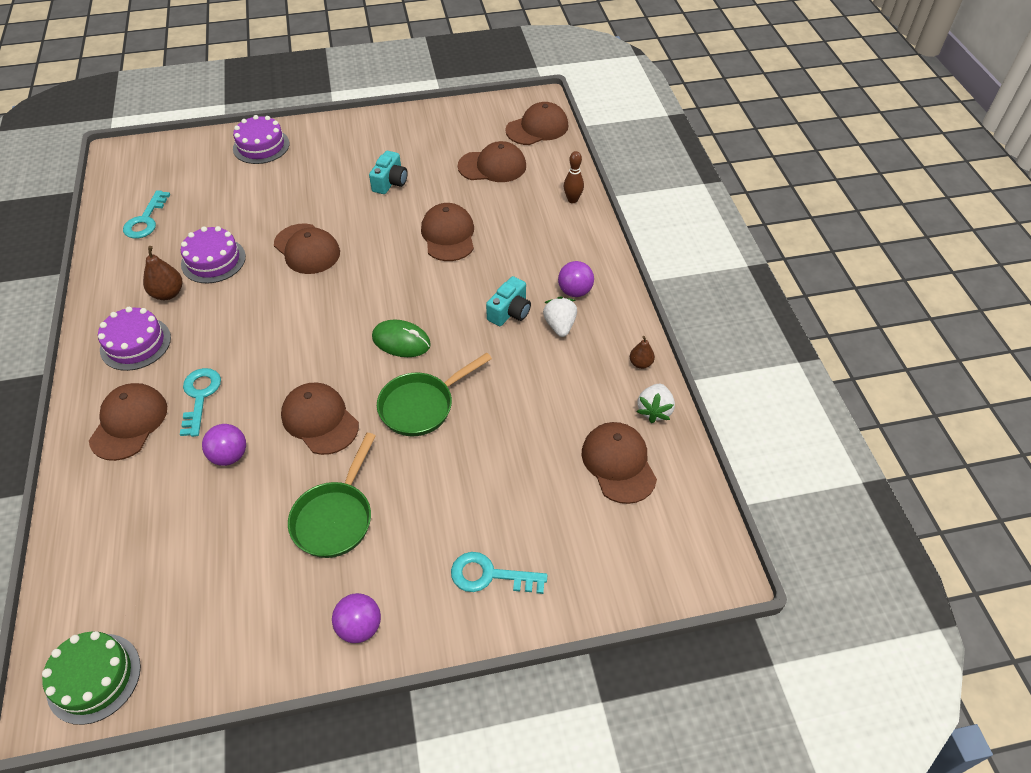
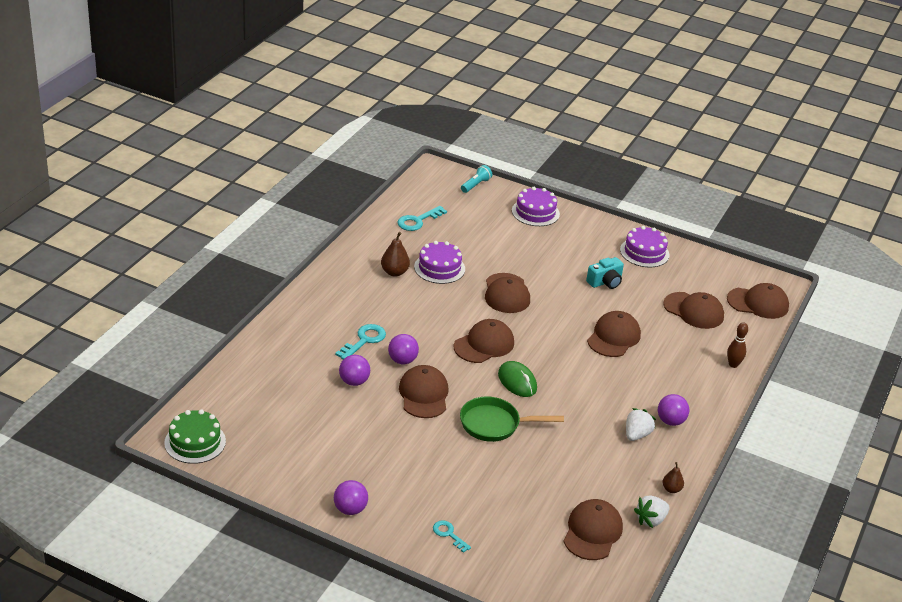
camera: 35 degrees right, 15 degrees down
brown cap [89,383,167,461] -> brown cap moved to [454,319,514,363]
purple cake [98,307,171,371] -> purple cake moved to [620,226,670,267]
green pan [288,433,376,558] -> none
turquoise key [451,552,547,594] -> turquoise key [433,520,471,553], size x0.64
turquoise camera [486,276,531,326] -> none
none -> purple ball [388,334,419,364]
none -> turquoise flashlight [461,165,492,193]

